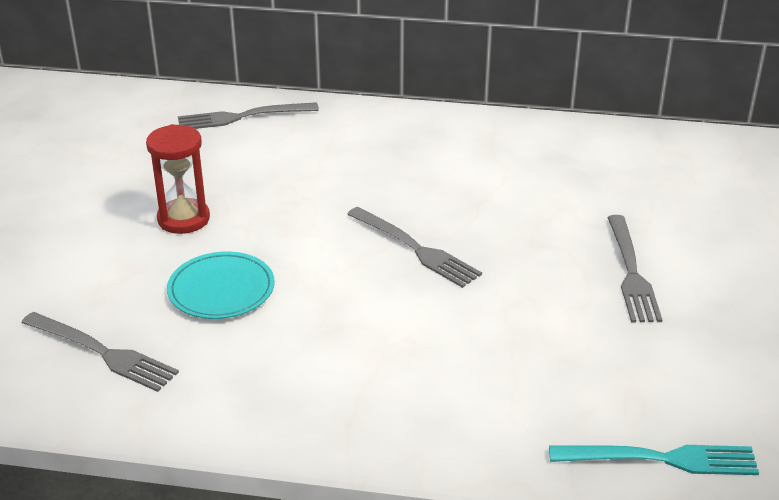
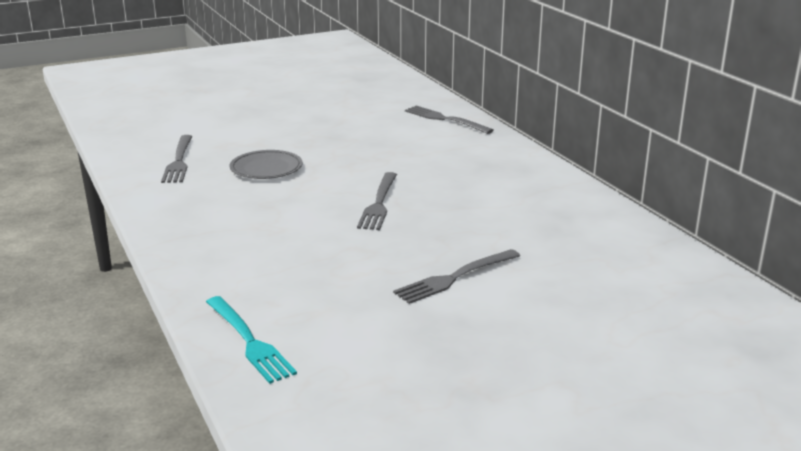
camera: 55 degrees right, 10 degrees down
red hourglass [146,124,210,234] -> none
turquoise plate [167,252,275,319] -> grey plate [230,150,303,179]

